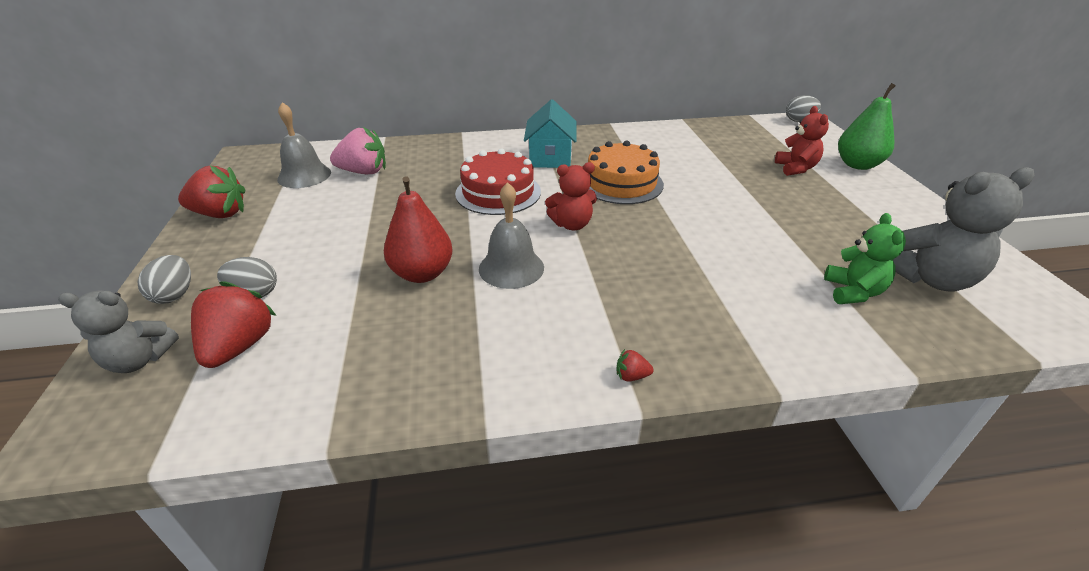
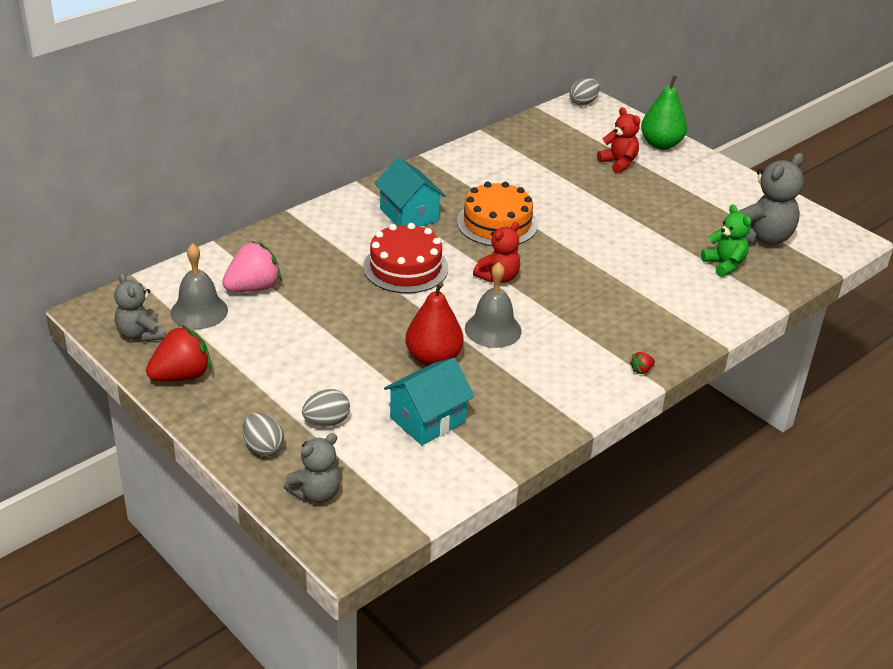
camera: 35 degrees left, 0 degrees up
red strawberry [191,281,277,368] -> none
none -> grey teddy bear [114,273,164,342]
none -> turquoise house [384,358,475,445]

